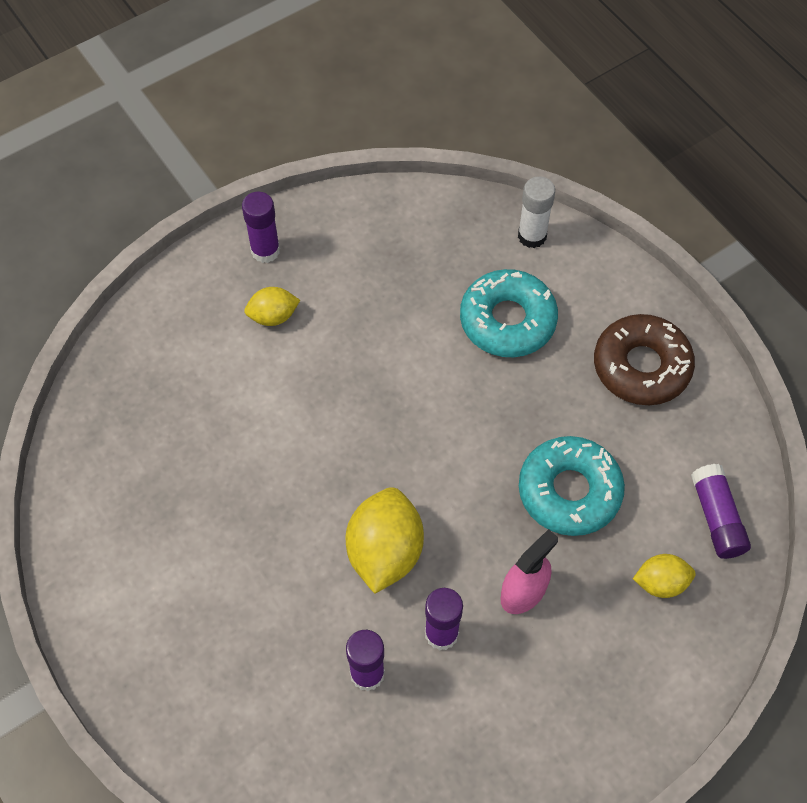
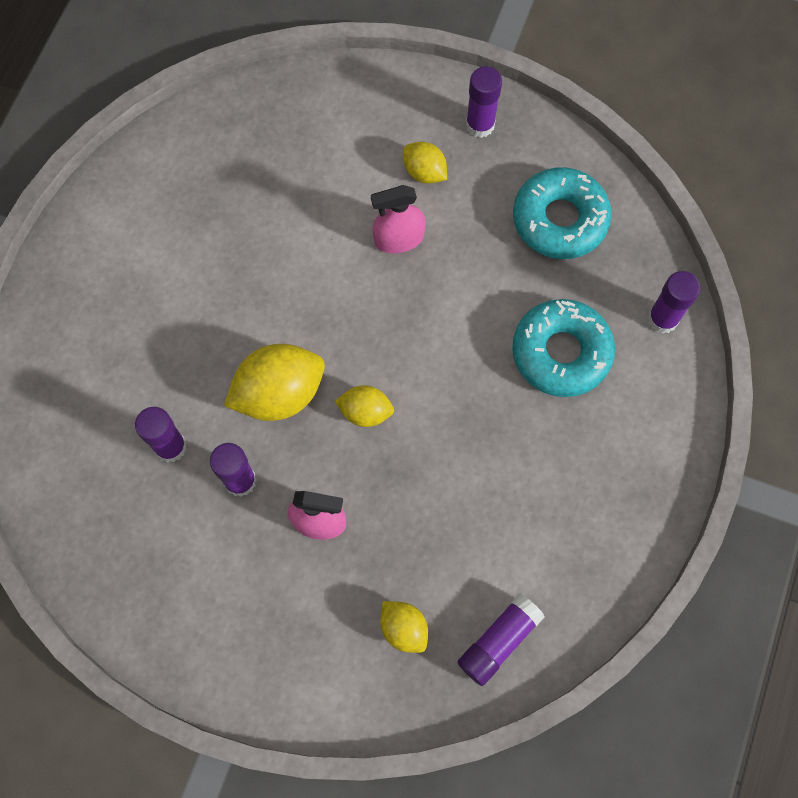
camera: 55 degrees right, 10 degrees up
white glue stick [518,176,555,248] -> purple glue stick [648,271,700,334]
turquoise donut [519,436,625,536] -> turquoise donut moved to [513,167,612,259]
brown donut [594,314,695,405] -> none
none -> yellow lemon [335,385,394,427]
none -> pink spray bottle [371,185,426,254]

